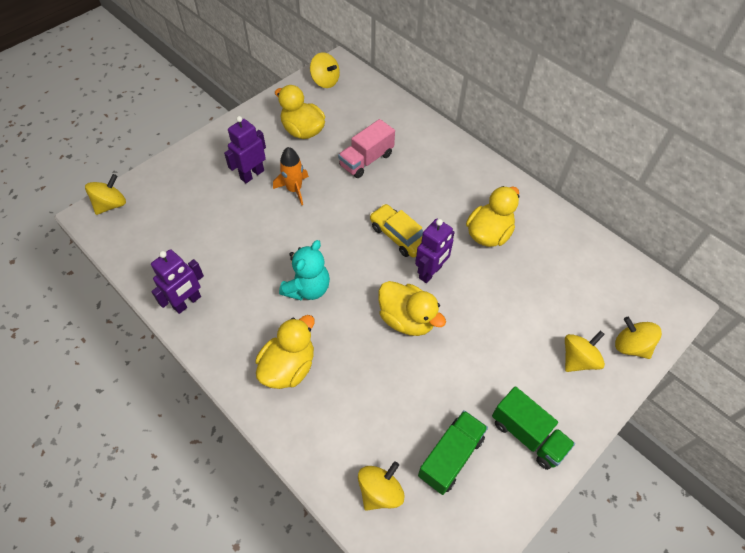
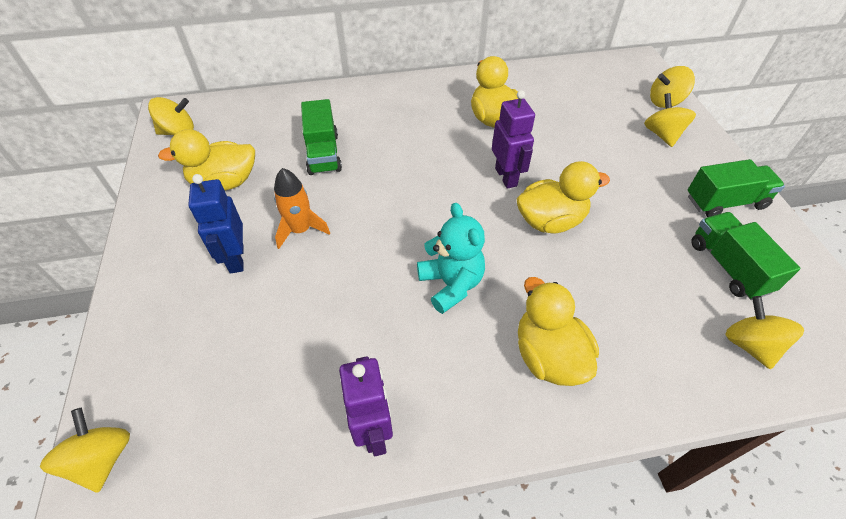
camera: 55 degrees left, 5 degrees down
purple robot [224,116,266,183] -> blue robot [188,174,243,274]
pink truck [338,119,395,178] -> green truck [301,99,342,175]
yellow car [370,204,423,258] -> none

